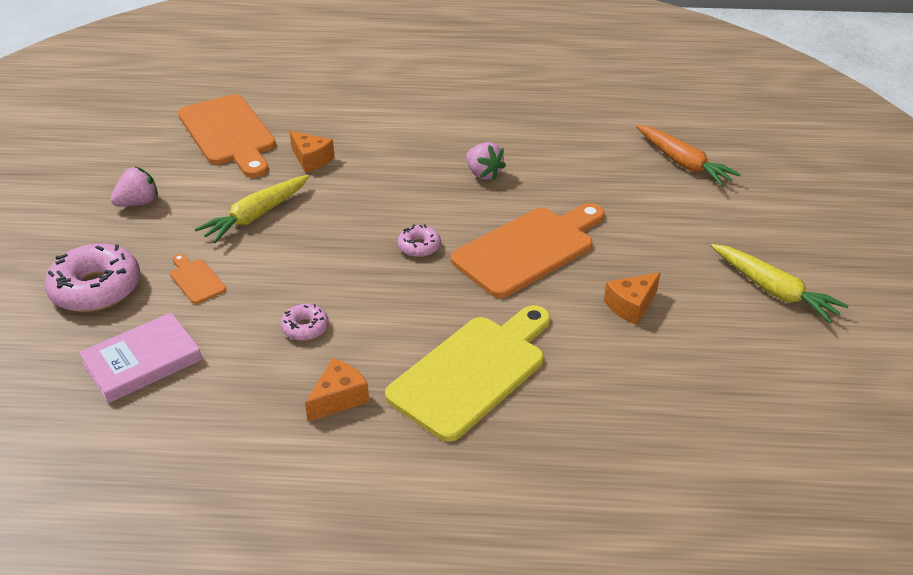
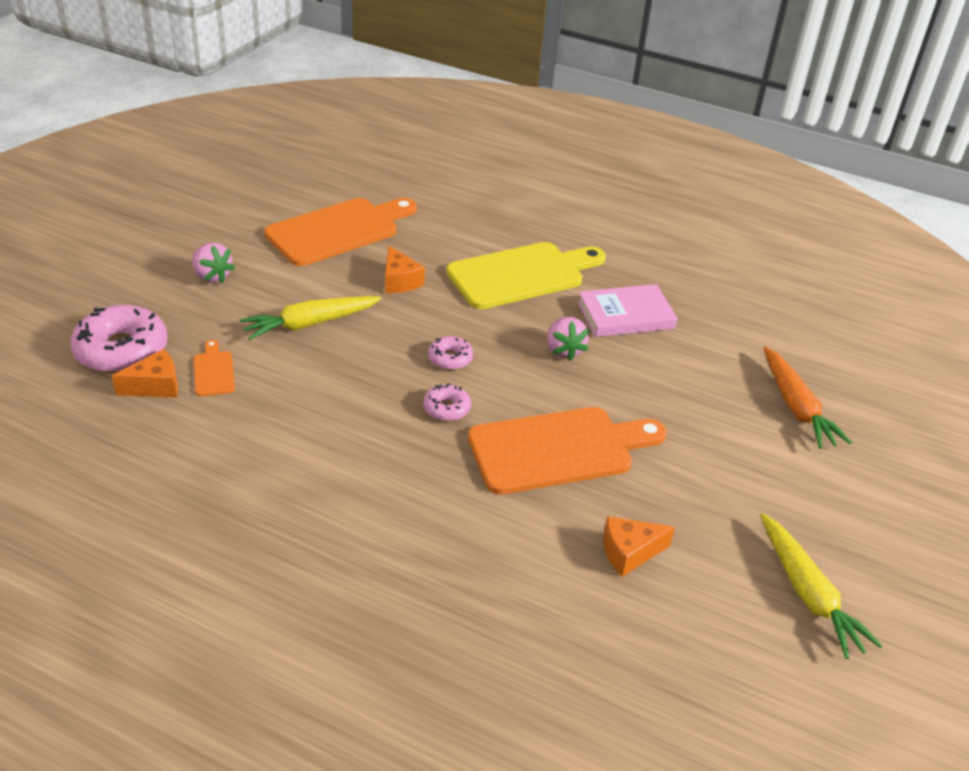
camera: 20 degrees right, 0 degrees up
pink book [79,312,202,403] -> pink book moved to [577,284,677,337]
pink strawberry [110,167,158,207] -> pink strawberry turned 60 degrees clockwise [192,243,235,283]
orange cutting board [178,94,276,178] -> orange cutting board turned 120 degrees counterclockwise [264,198,417,266]
pink donut [281,304,329,341] -> pink donut moved to [428,336,473,370]
orange cheese [305,358,369,422] -> orange cheese moved to [112,349,178,398]
yellow cutting board [385,305,550,442] -> yellow cutting board moved to [446,242,606,309]

